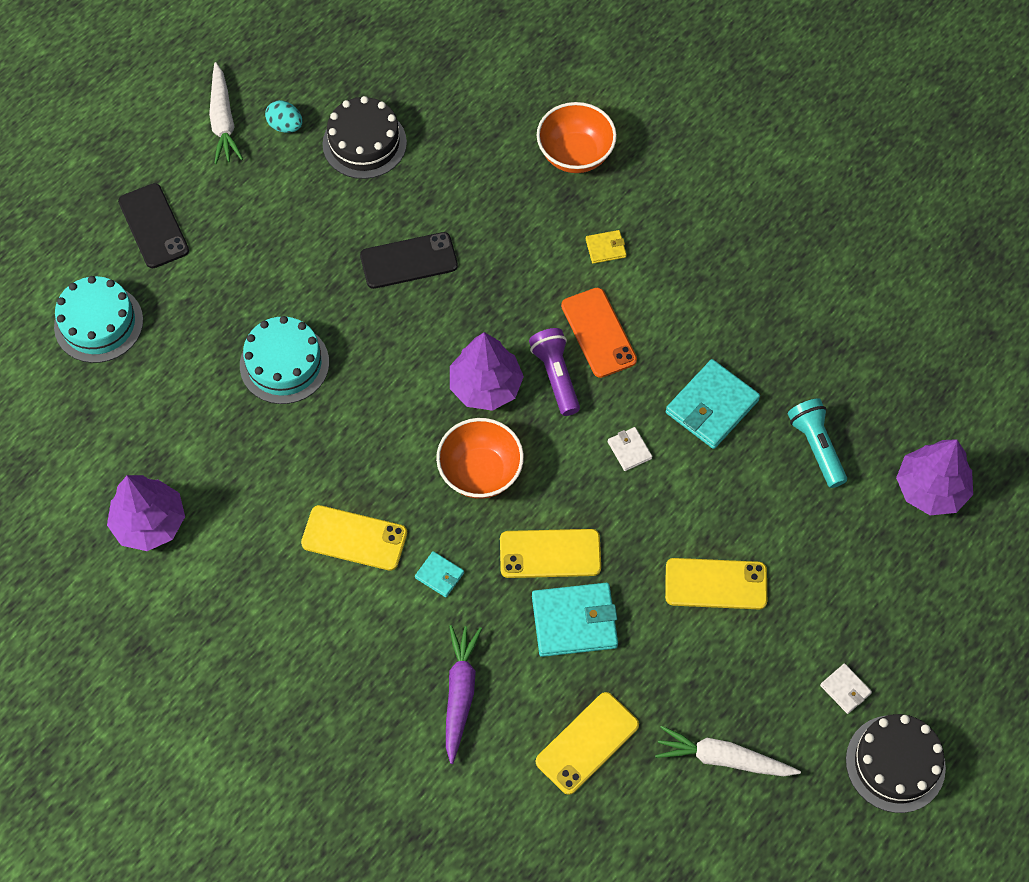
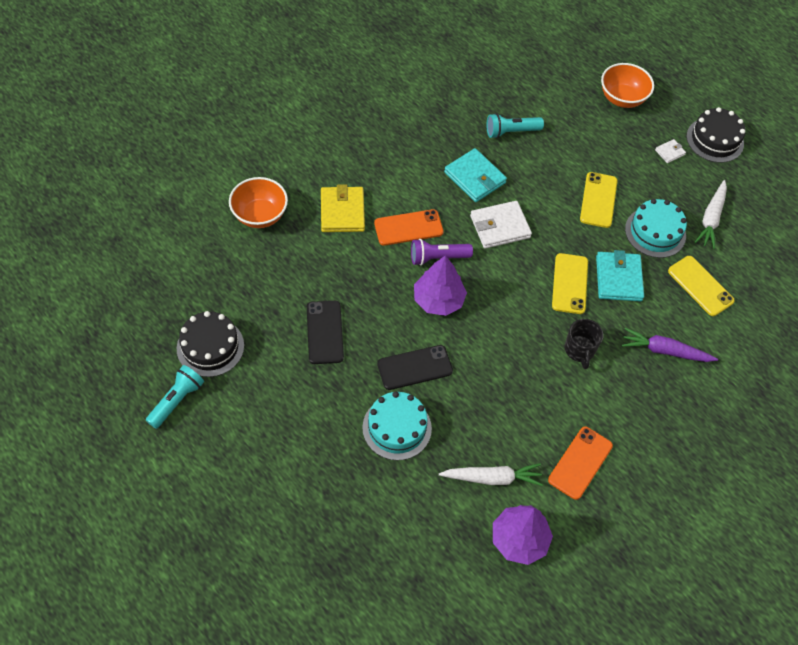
camera: 85 degrees left, 5 degrees down
turquoise cake [54,276,143,363] -> turquoise cake moved to [625,199,687,258]
black phone [118,183,189,268] -> black phone moved to [377,345,453,390]
white carrot [209,62,243,164] -> white carrot moved to [439,463,543,486]
turquoise egg [265,100,303,133] -> turquoise flashlight [146,365,204,429]
yellow phone [301,505,407,571] -> none
turquoise wallet [415,551,464,597] -> black mug [565,319,603,369]
orange bowl [436,418,524,499] -> orange bowl moved to [601,63,654,108]
yellow wallet [586,230,627,264] -> yellow wallet [321,184,365,232], size x2.01
white wallet [608,427,652,471] -> white wallet [470,201,532,249], size x2.01
purple tree [896,439,973,515] -> none
none -> orange phone [548,427,613,500]

